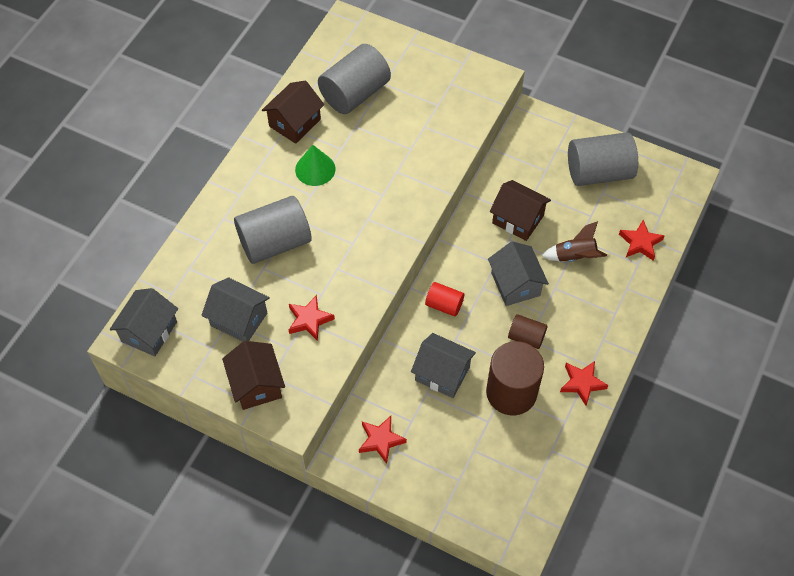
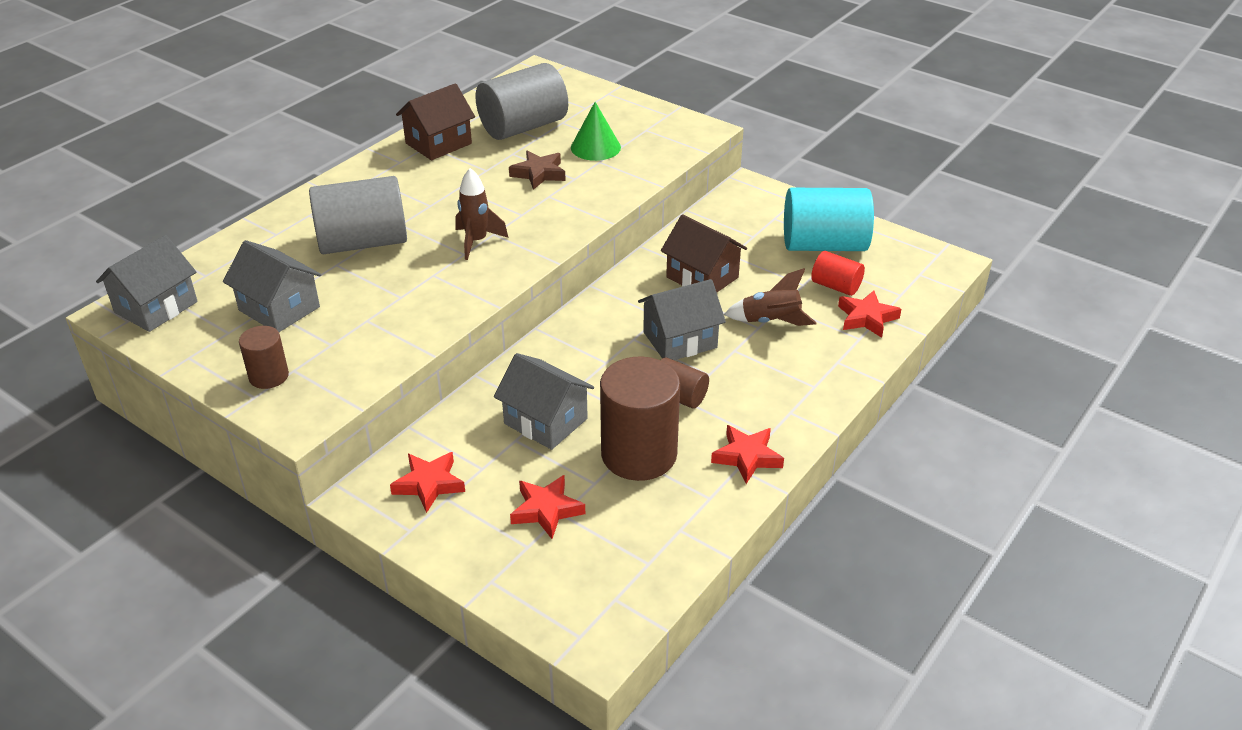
camera: 10 degrees right, 20 degrees down
brown house [222,341,285,410] -> brown cylinder [239,326,289,389]
red star [289,295,335,341] -> red star moved to [510,475,585,539]
green cone [295,145,336,186] -> green cone moved to [571,102,621,161]
red cylinder [425,282,464,317] -> red cylinder moved to [811,251,865,296]
grey house [488,242,549,306] -> grey house turned 75 degrees clockwise [638,279,726,360]
grey cylinder [568,132,638,186] -> turquoise cylinder [784,188,874,251]
none -> brown rocket [455,168,508,260]
none -> brown star [509,151,566,190]

